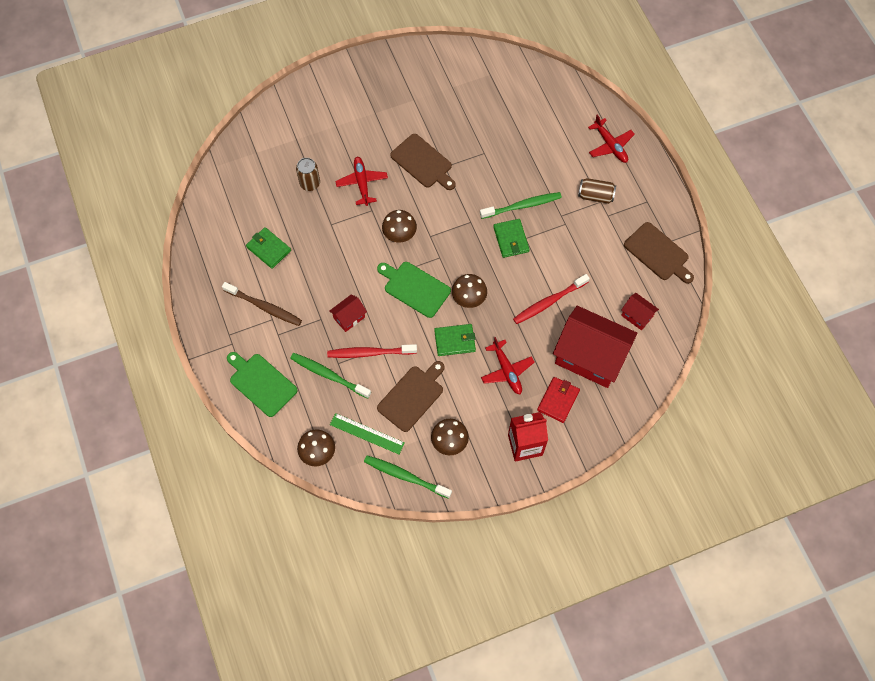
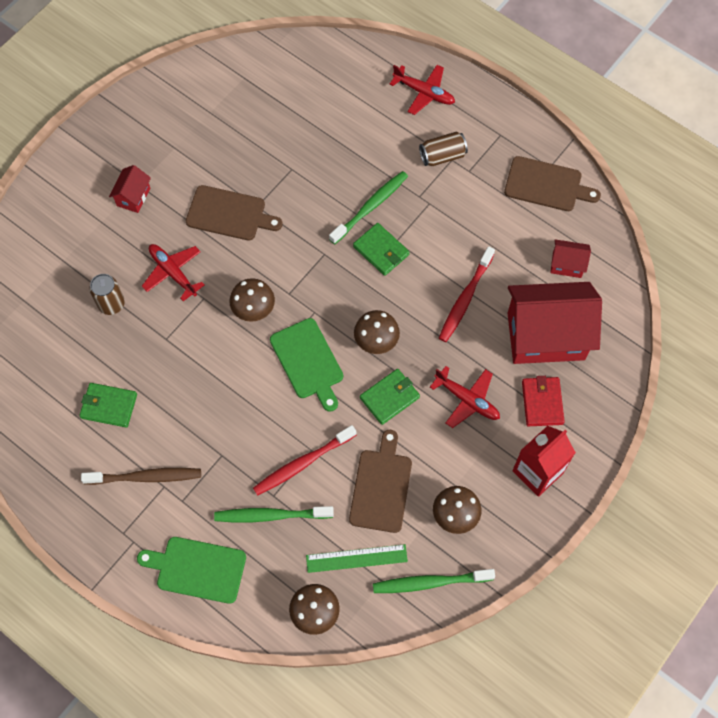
camera: 30 degrees left, 0 degrees up
red house [329,294,367,332] -> red house moved to [109,165,151,213]
green cutting board [377,262,451,318] -> green cutting board turned 120 degrees counterclockwise [270,318,343,412]

